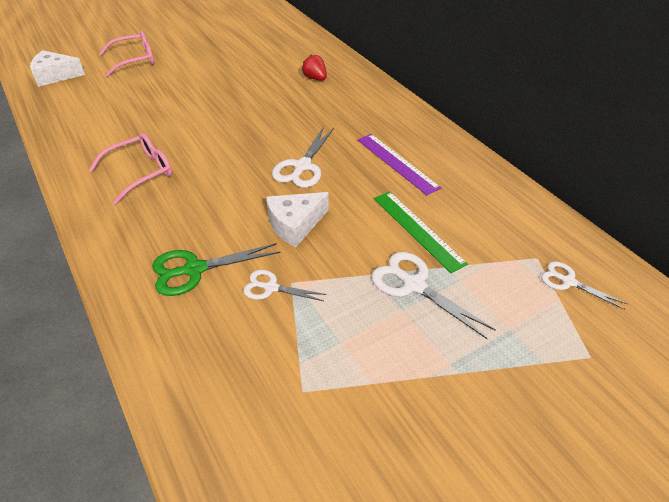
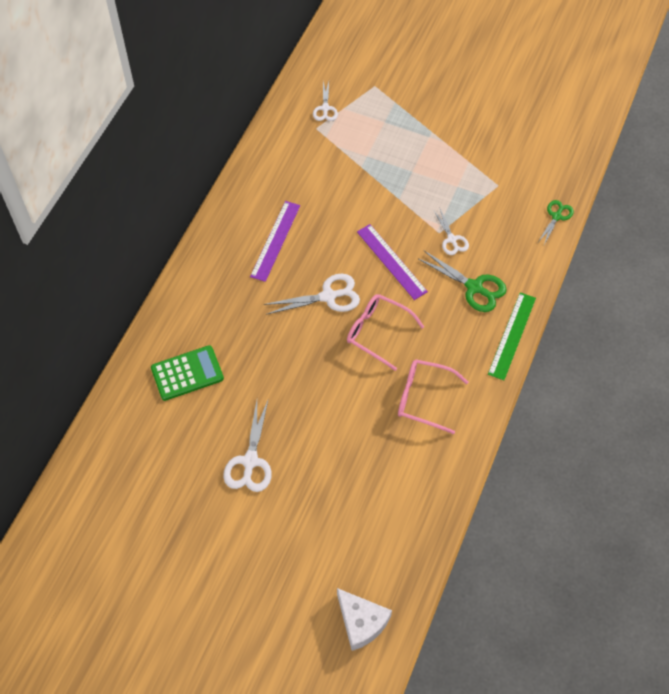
camera: 125 degrees left, 15 degrees up
pink glasses [99,31,154,77] -> pink glasses moved to [347,294,424,371]
white cheese [266,192,329,247] -> purple ruler [357,224,428,300]
red strawberry [302,54,327,80] -> green calculator [151,345,224,401]
white scissors [372,252,496,339] -> white scissors moved to [223,400,272,492]
green ruler [374,191,468,273] -> green ruler moved to [488,292,536,380]
none -> green scissors [538,200,574,245]

